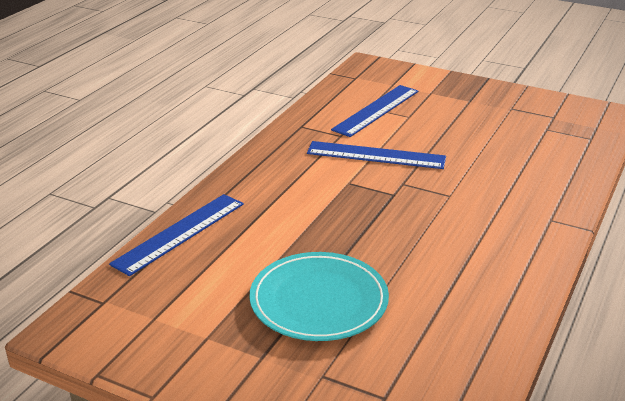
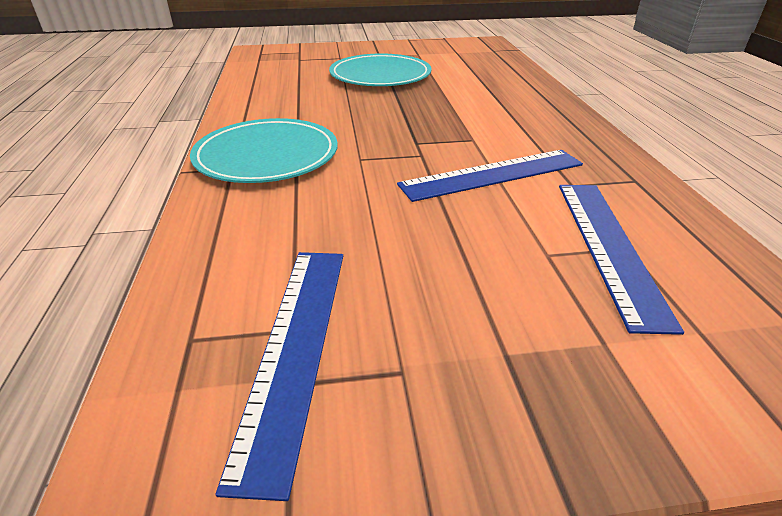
camera: 145 degrees right, 5 degrees up
blue ruler [109,194,244,276] -> blue ruler moved to [215,252,343,501]
none -> turquoise plate [190,118,338,183]

